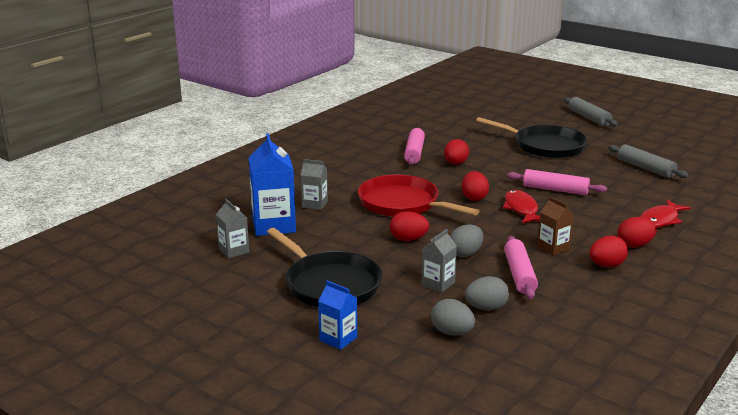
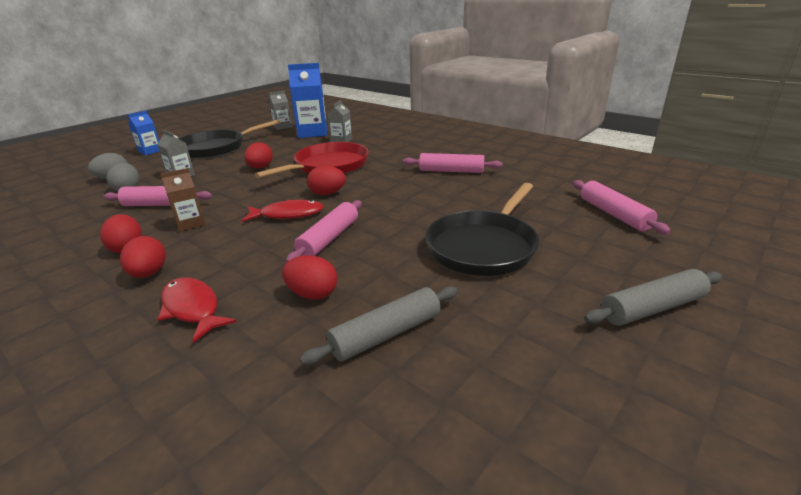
camera: 95 degrees right, 5 degrees up
red egg [444,139,469,165] -> red egg moved to [282,255,337,300]
grey egg [450,224,483,257] -> none
none -> pink rolling pin [573,180,671,234]

